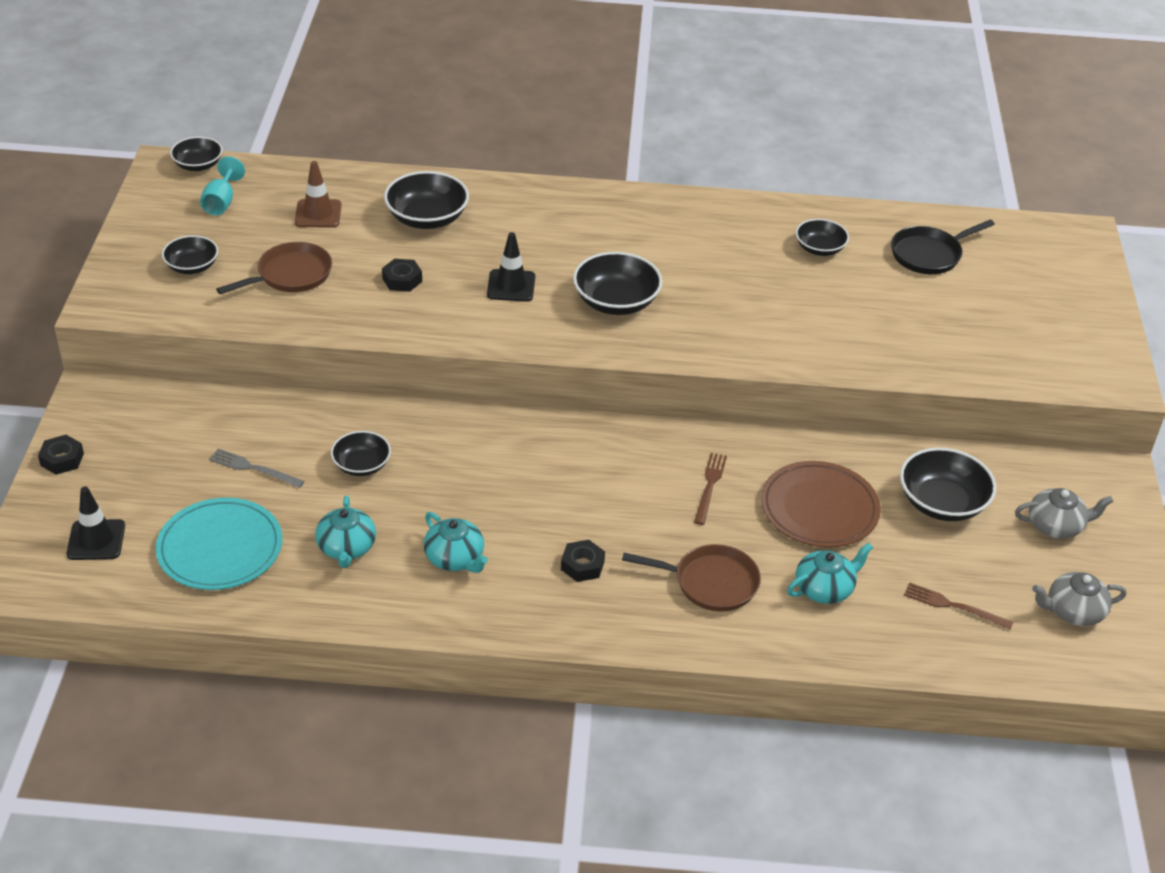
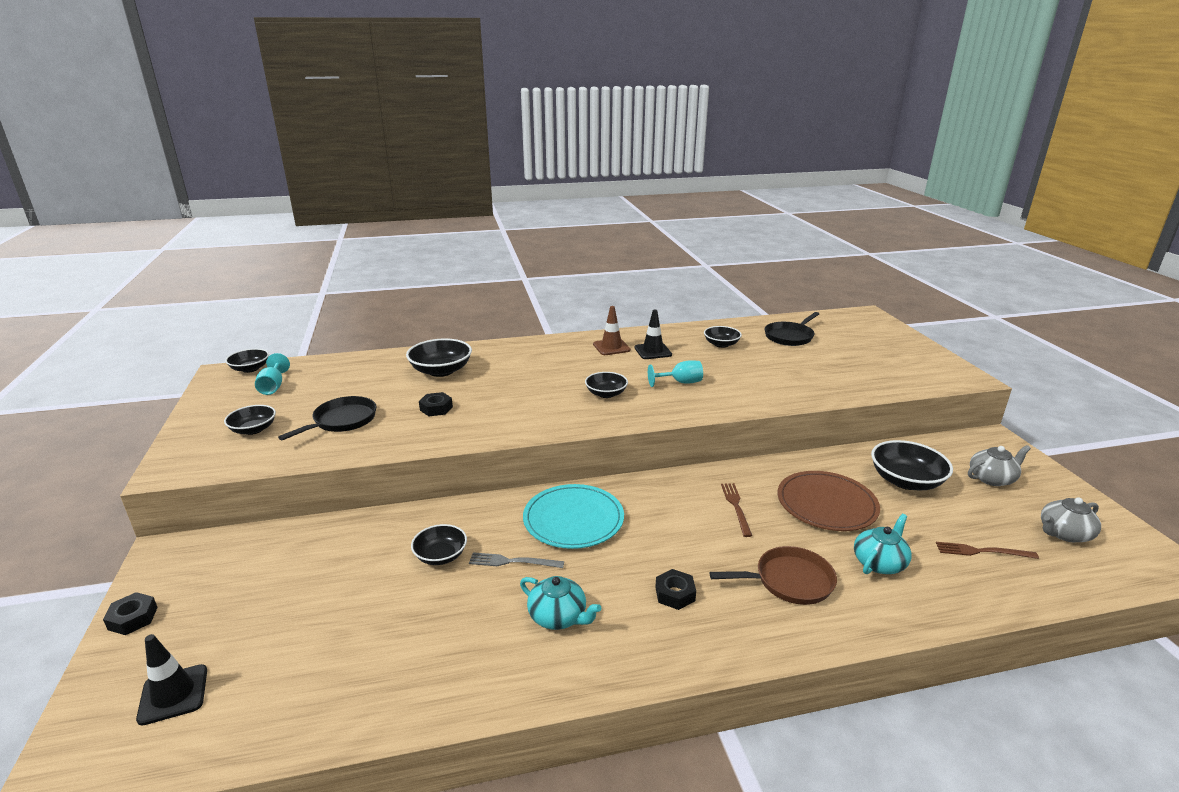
camera: 15 degrees left, 15 degrees down
turquoise plate [156,498,282,590] -> turquoise plate moved to [523,484,624,549]
grey fork [209,448,304,488] -> grey fork moved to [469,552,564,568]
brown pan [216,242,332,294] -> black pan [278,396,376,441]
brown traffic cone [295,161,342,228] -> brown traffic cone moved to [593,306,631,355]
turquoise teapot [315,496,376,568] -> none
black traffic cone [487,232,535,302] -> black traffic cone moved to [634,310,672,359]
black bowl [573,252,662,315] -> black bowl [585,372,628,398], size x0.63
none -> turquoise goblet [648,360,703,387]

